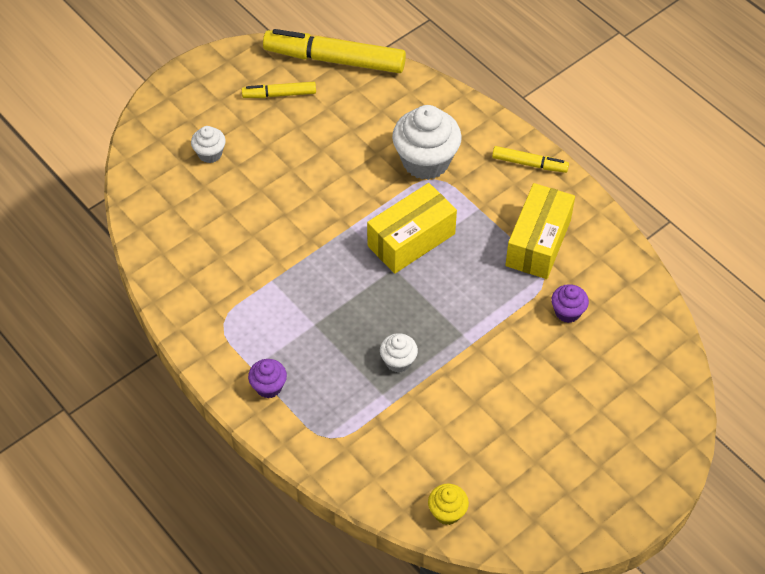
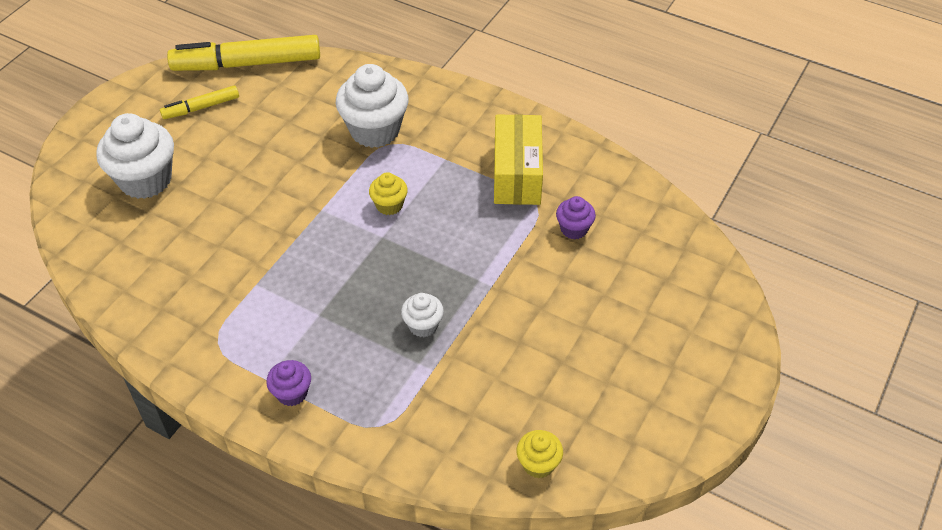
camera: 20 degrees left, 5 degrees down
white cupcake [191,126,226,163] -> white cupcake [96,113,174,199], size x1.97
yellow box [367,183,457,274] -> yellow cupcake [369,172,408,215]
yellow marker [492,146,569,173] -> none

